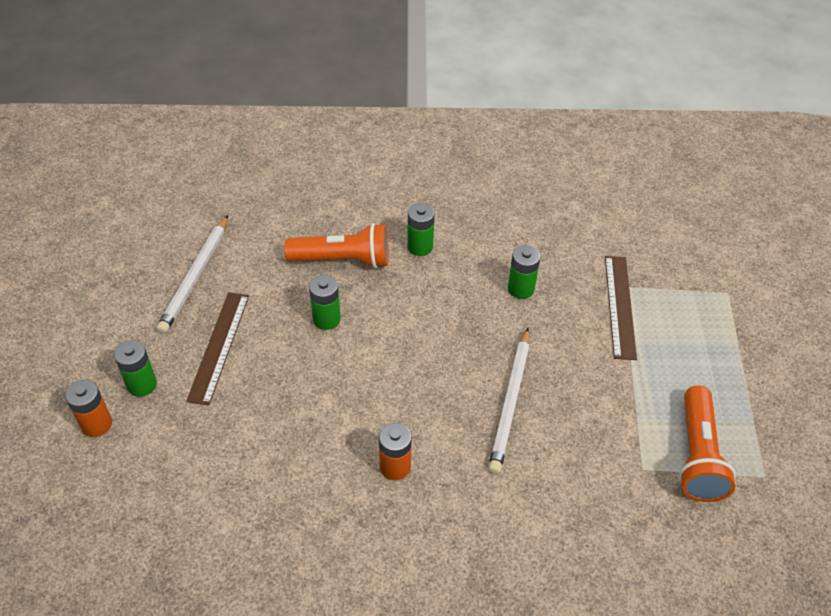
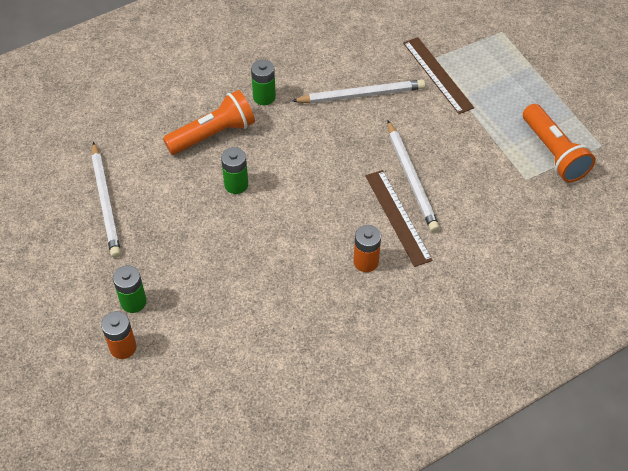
camera: 30 degrees left, 5 degrees up
brown ruler [186,292,249,406] -> brown ruler moved to [365,170,433,267]
green battery [508,245,540,299] -> white pencil [292,80,425,104]

